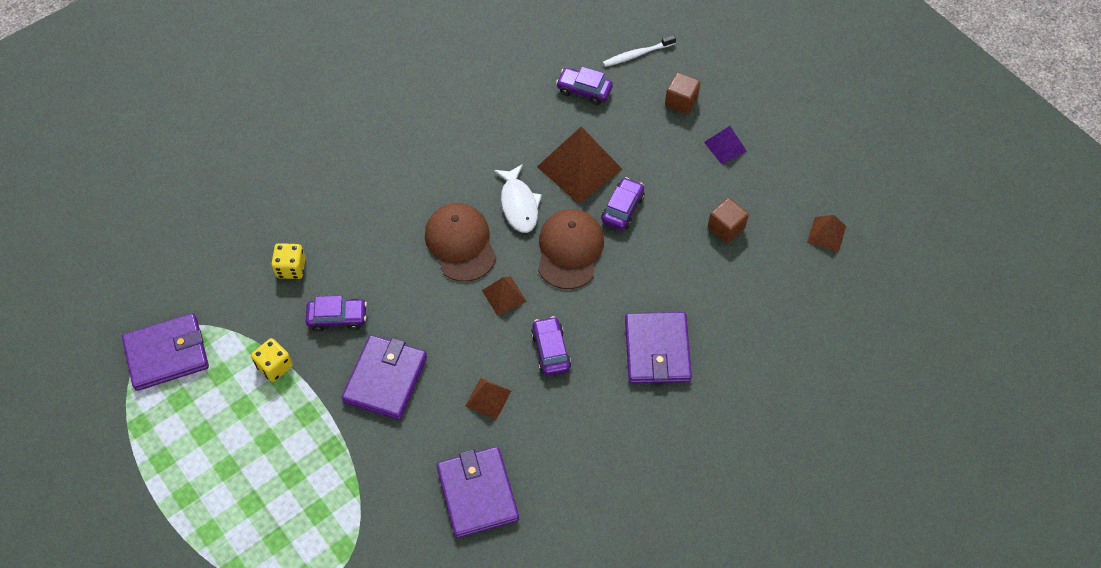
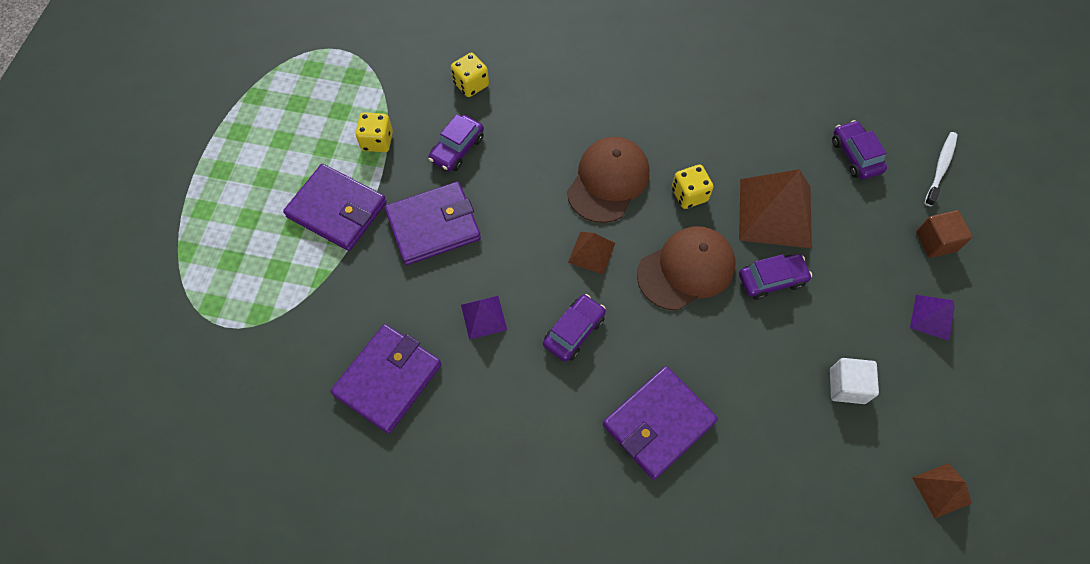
camera: 50 degrees right, 5 degrees up
purple wallet [122,313,209,391] -> purple wallet moved to [283,164,387,251]
purple car [306,296,367,331] -> purple car turned 75 degrees clockwise [428,114,484,172]
brown pyramid [465,378,511,420] -> purple pyramid [461,296,507,340]
white fish [494,164,542,233] -> yellow dice [672,165,713,209]
white toothbrush [603,35,676,67] -> white toothbrush turned 90 degrees clockwise [925,132,958,206]
brown cube [708,198,749,243] -> white cube [830,358,879,404]

